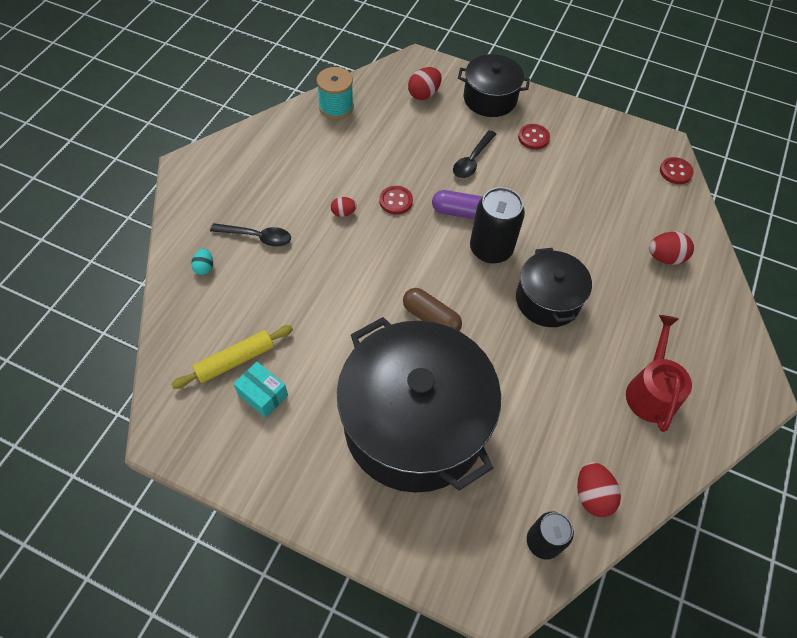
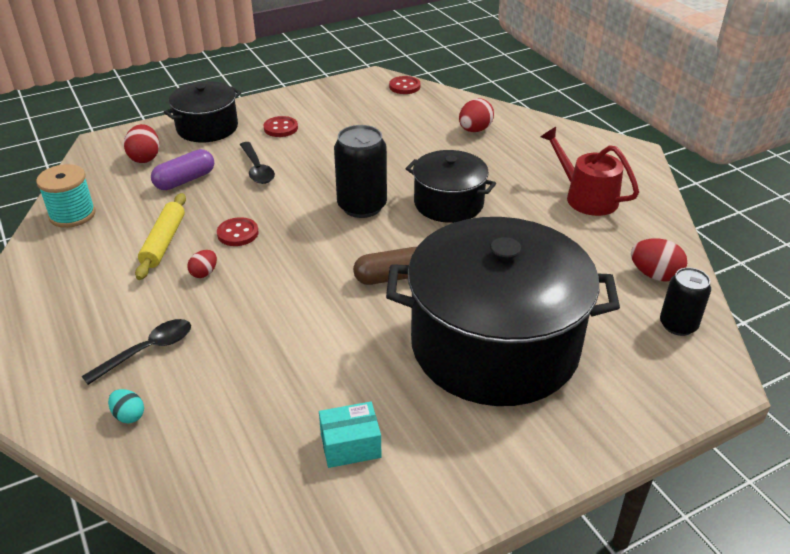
camera: 50 degrees left, 20 degrees down
yellow rolling pin [171,325,293,389] -> yellow rolling pin moved to [135,193,186,280]
purple capsule [432,190,483,219] -> purple capsule moved to [151,149,214,190]

